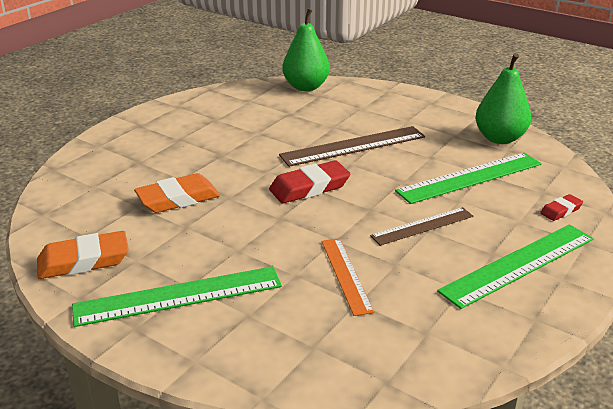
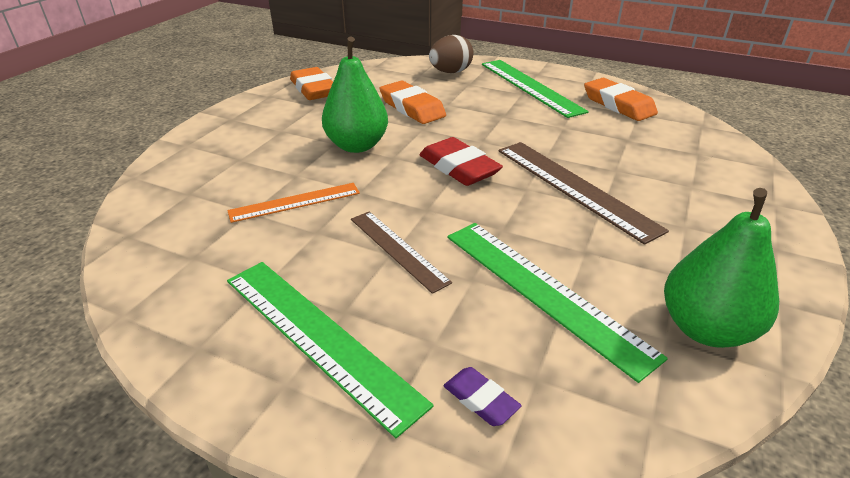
camera: 80 degrees right, 5 degrees up
green ruler [72,266,282,327] -> green ruler moved to [482,60,589,118]
green pear [282,9,330,91] -> green pear moved to [322,37,388,153]
red eraser [540,194,583,221] -> purple eraser [443,367,522,426]
none -> brown egg [429,35,474,73]
none -> orange eraser [584,78,658,121]

